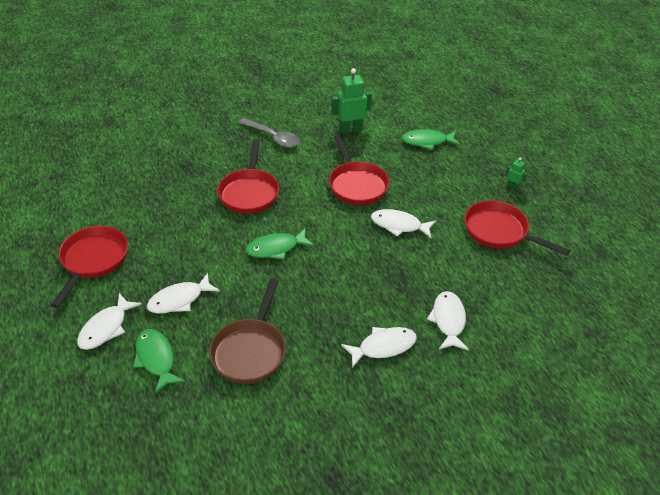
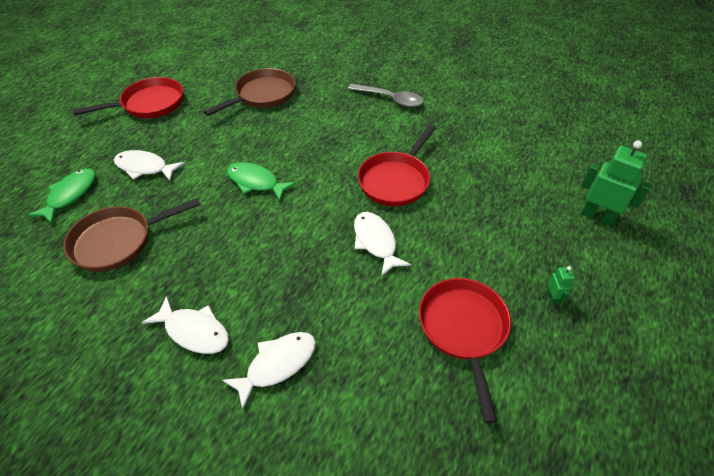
camera: 50 degrees right, 5 degrees up
white fish [77,293,142,350] -> none
red pan [217,140,279,214] -> none
grey spoon [238,118,300,147] -> grey spoon turned 60 degrees counterclockwise [348,83,424,107]
green robot [331,68,372,134] -> green robot moved to [581,140,651,226]
green fish [402,129,460,150] -> none
none -> brown pan [204,68,295,116]

